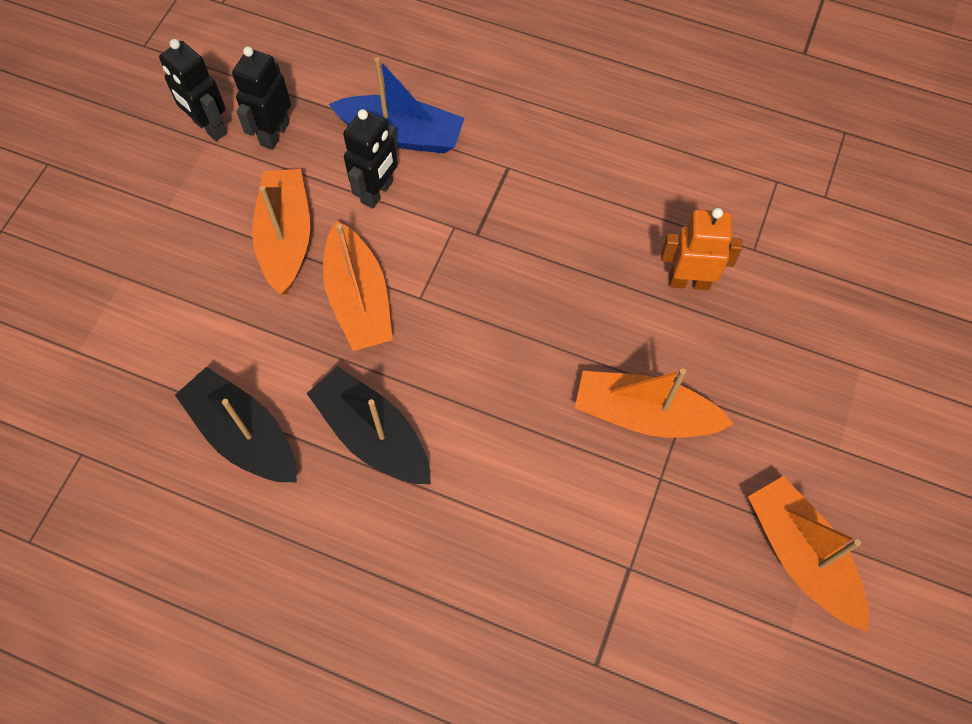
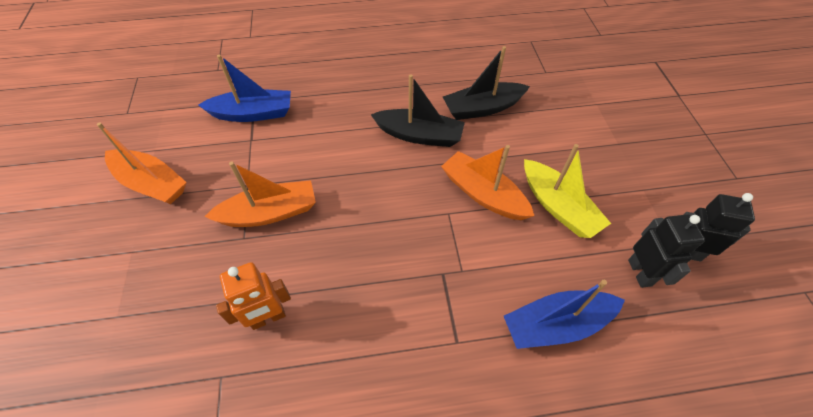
camera: 150 degrees right, 10 degrees down
black boat [175,367,297,482] -> black boat turned 150 degrees clockwise [443,46,530,120]
orange boat [252,169,310,295] -> yellow boat [524,144,611,238]
black robot [343,109,398,209] -> none
none -> blue boat [198,54,291,122]

